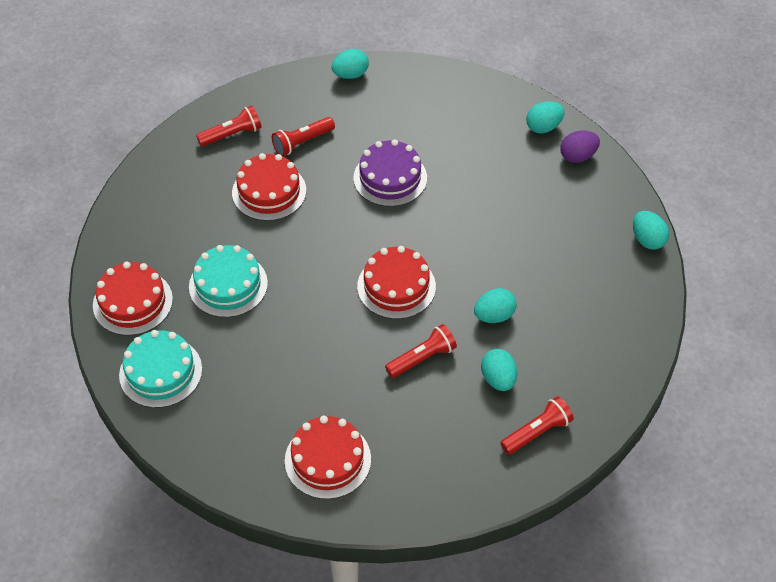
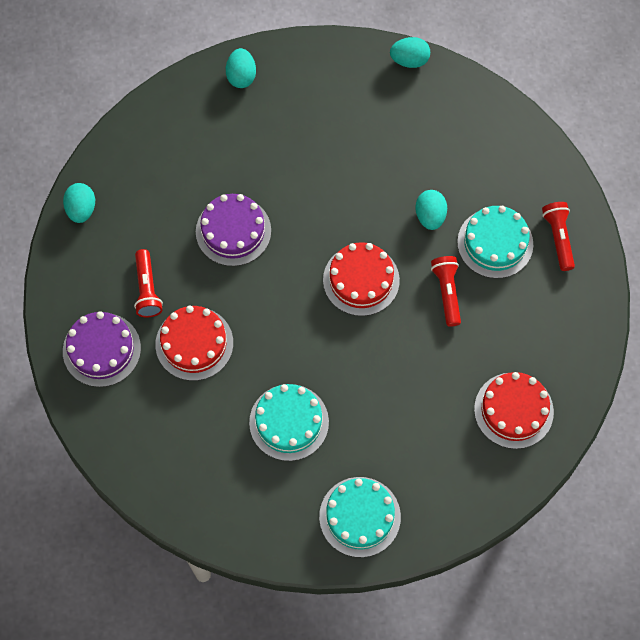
camera: 65 degrees left, 15 degrees up
red cake [93,261,173,336] -> none
red flashlight [196,106,262,147] -> purple cake [63,311,141,387]
turquoise egg [481,349,517,391] -> turquoise cake [457,206,533,278]
purple egg [560,131,600,163] -> none

